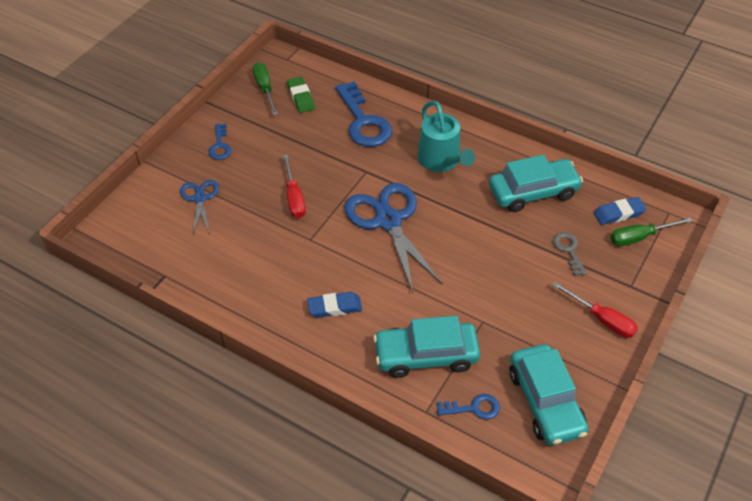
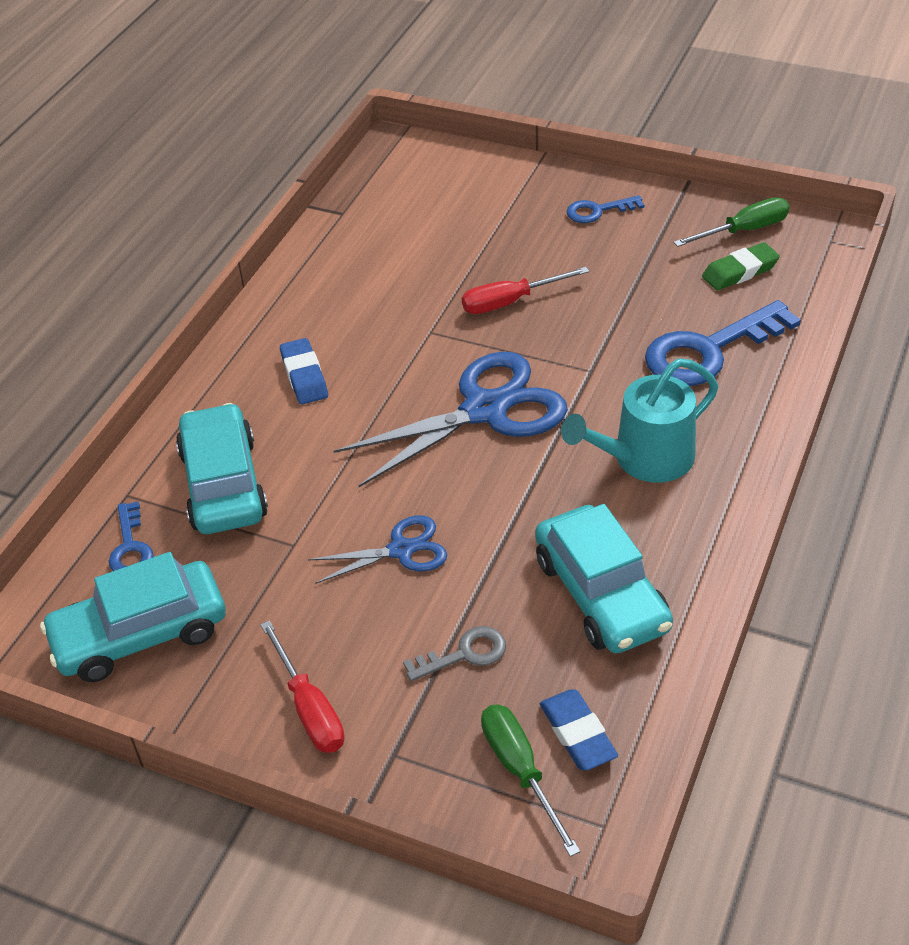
camera: 85 degrees right, 5 degrees down
blue scissors [180,180,219,235] -> blue scissors moved to [308,515,447,584]
red screwdriver [552,282,638,338] -> red screwdriver turned 60 degrees counterclockwise [260,620,344,753]

